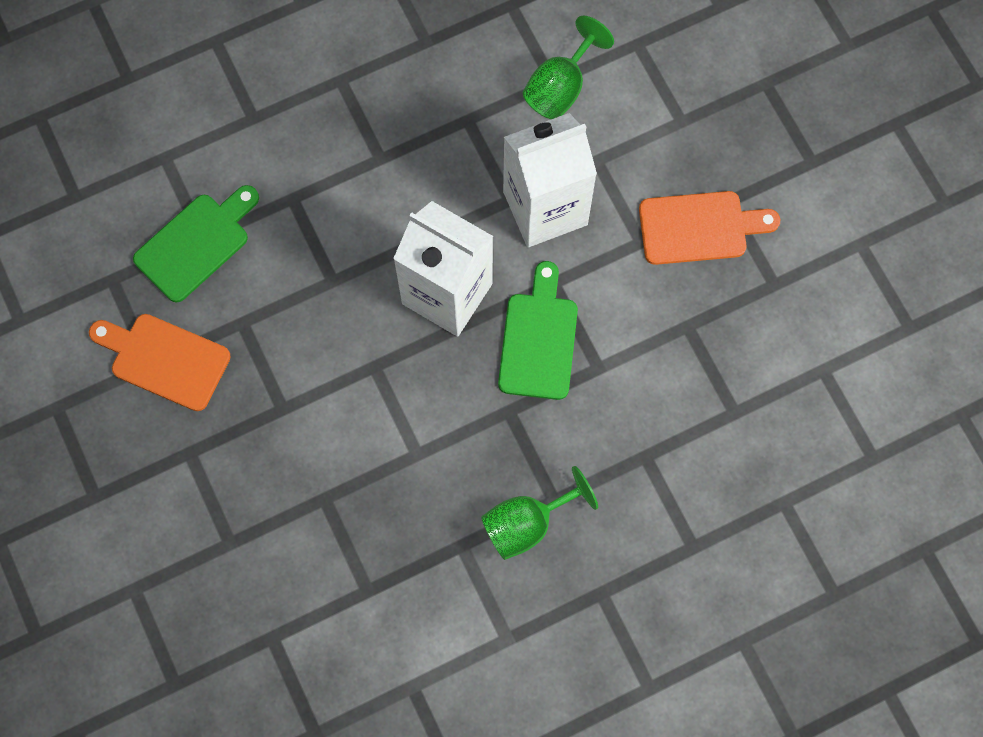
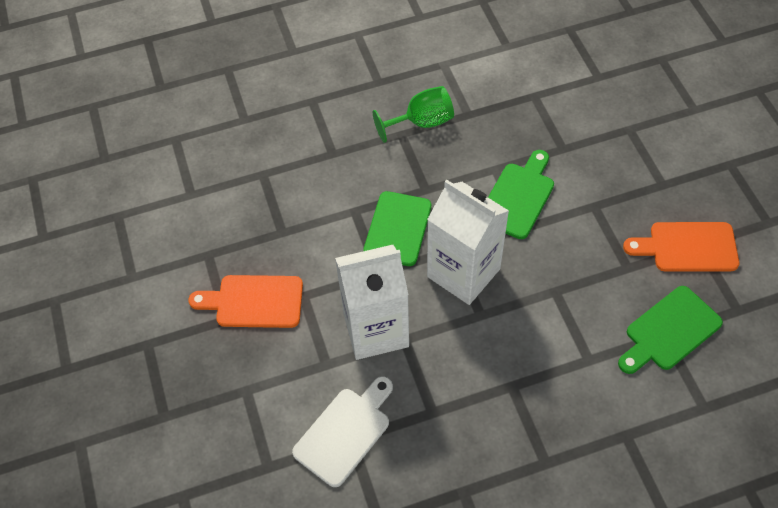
camera: 170 degrees left, 15 degrees down
orange cutting board [89,314,231,411] -> orange cutting board turned 150 degrees clockwise [623,222,739,271]
green goblet [523,16,614,119] -> white cutting board [292,376,393,487]
none -> green cutting board [488,150,554,239]

